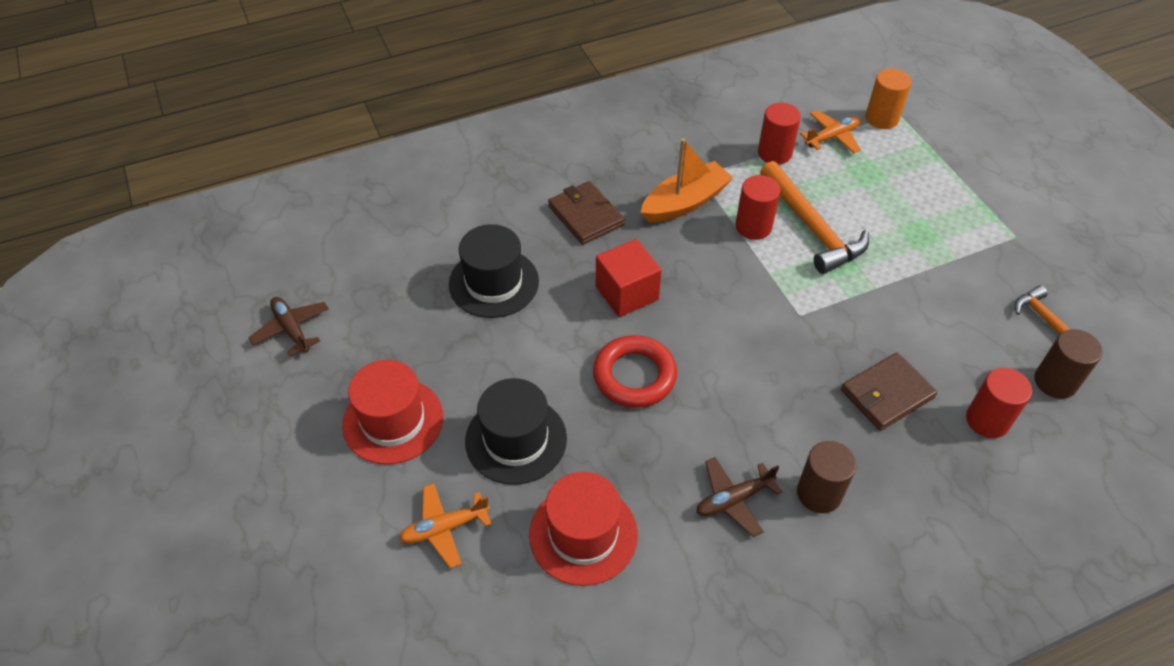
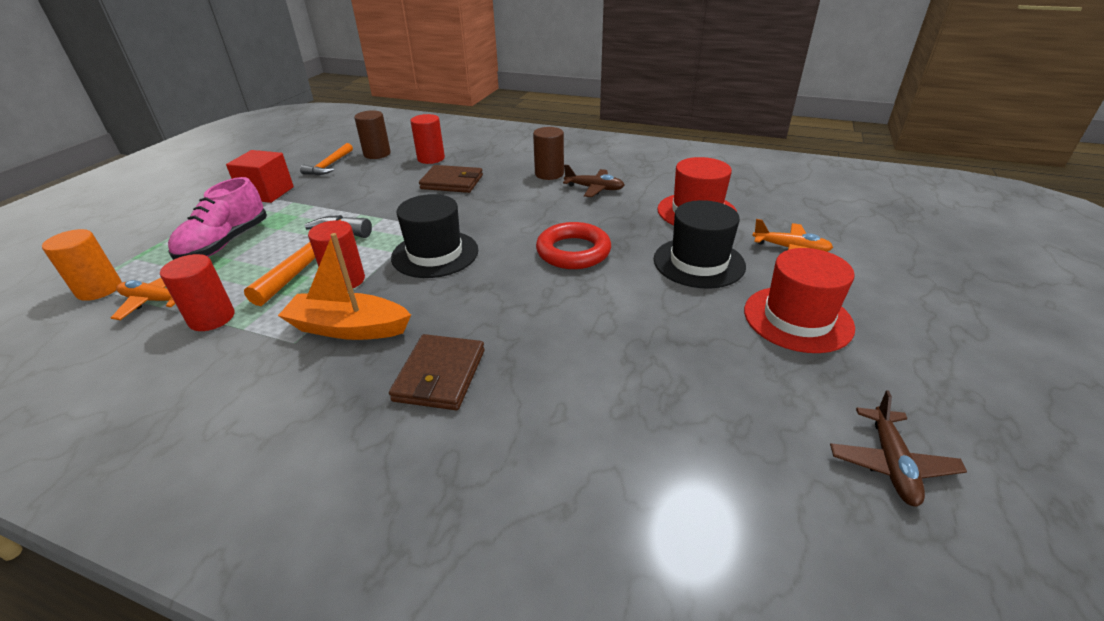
camera: 135 degrees left, 15 degrees down
black hat [449,224,539,318] -> black hat moved to [391,194,479,278]
red cube [596,239,662,317] -> red cube moved to [226,150,294,203]
none -> pink shoe [168,177,267,260]

